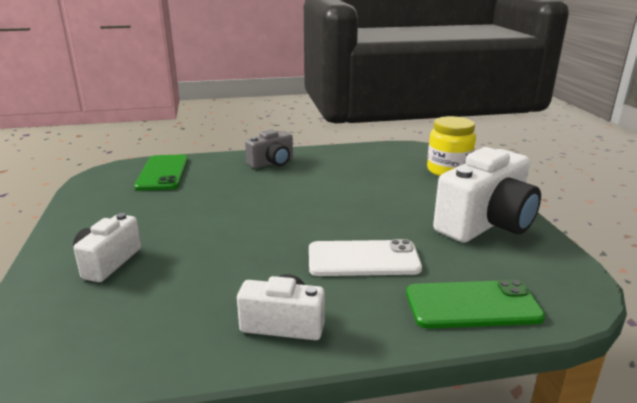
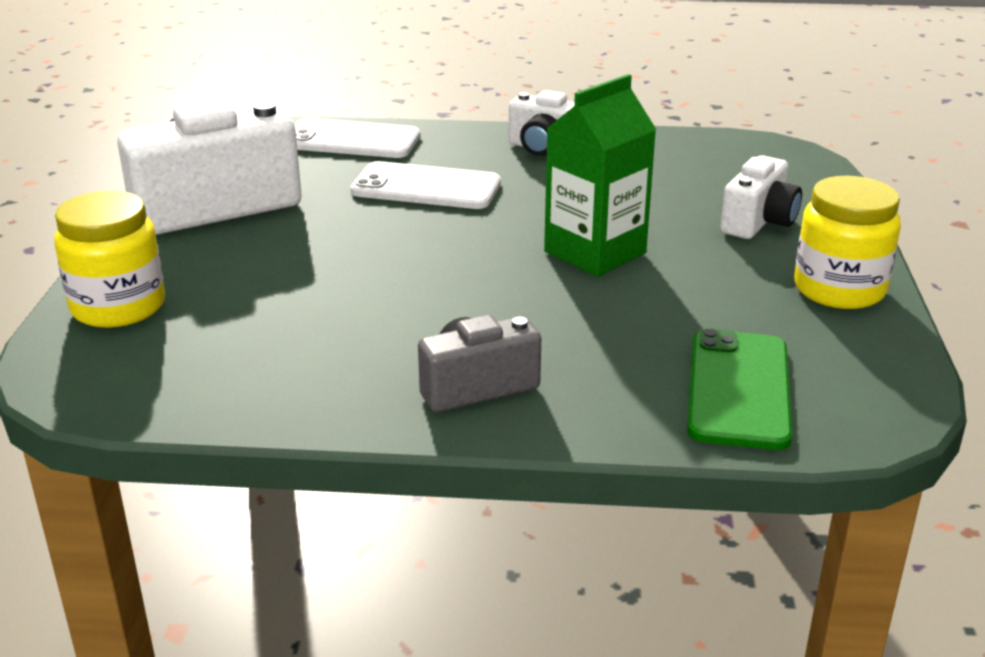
camera: 165 degrees left, 5 degrees up
green phone [406,280,545,329] -> white phone [295,118,420,158]
none -> green carton [544,74,657,277]
none -> yellow jar [794,176,901,309]

